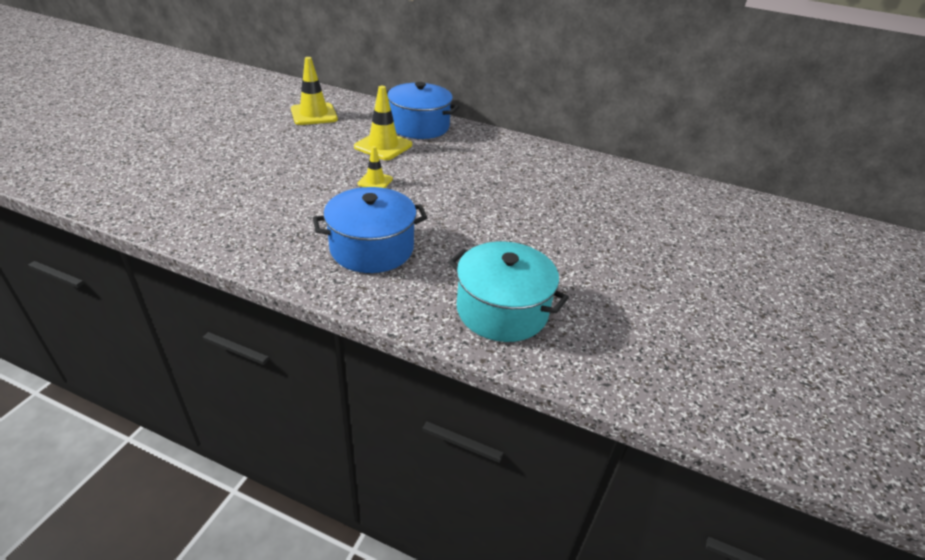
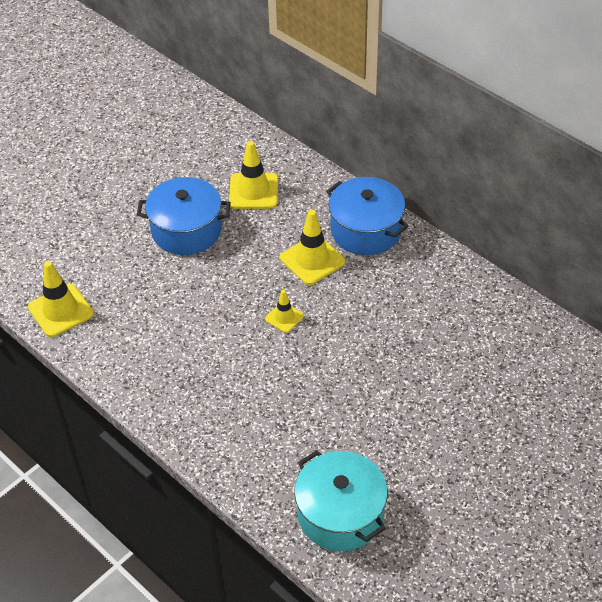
camera: 25 degrees right, 10 degrees up
blue pot [313,187,427,273] -> blue pot moved to [137,177,231,255]
none -> yellow traffic cone [28,261,94,337]

